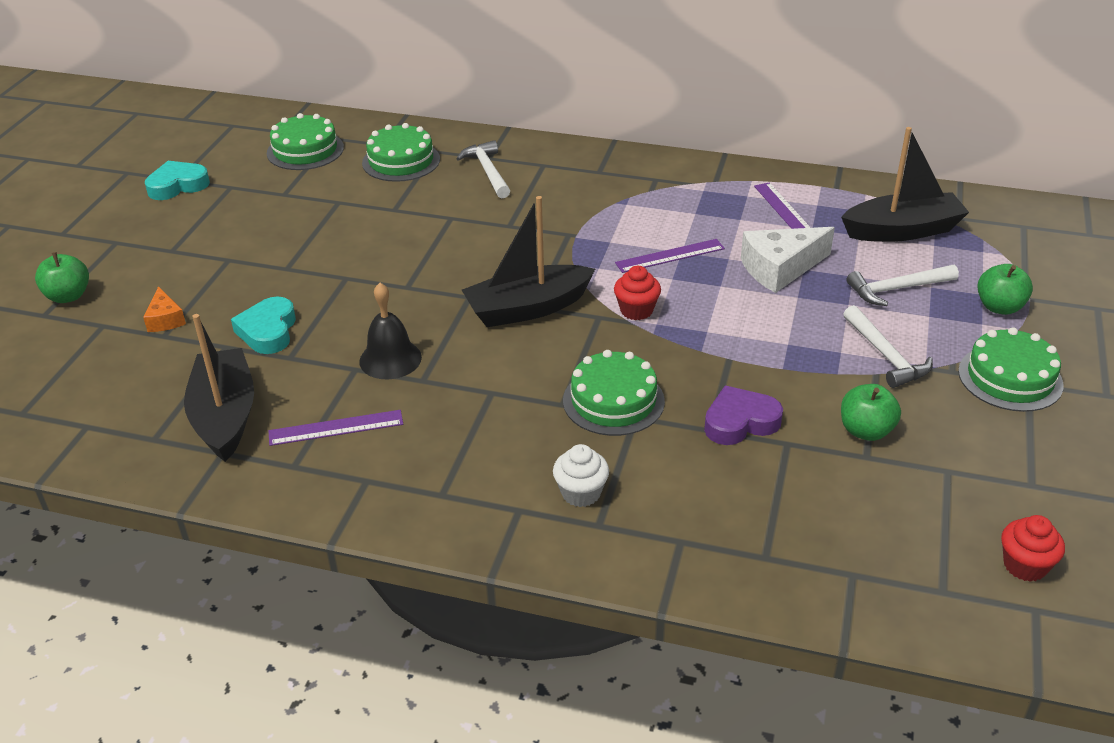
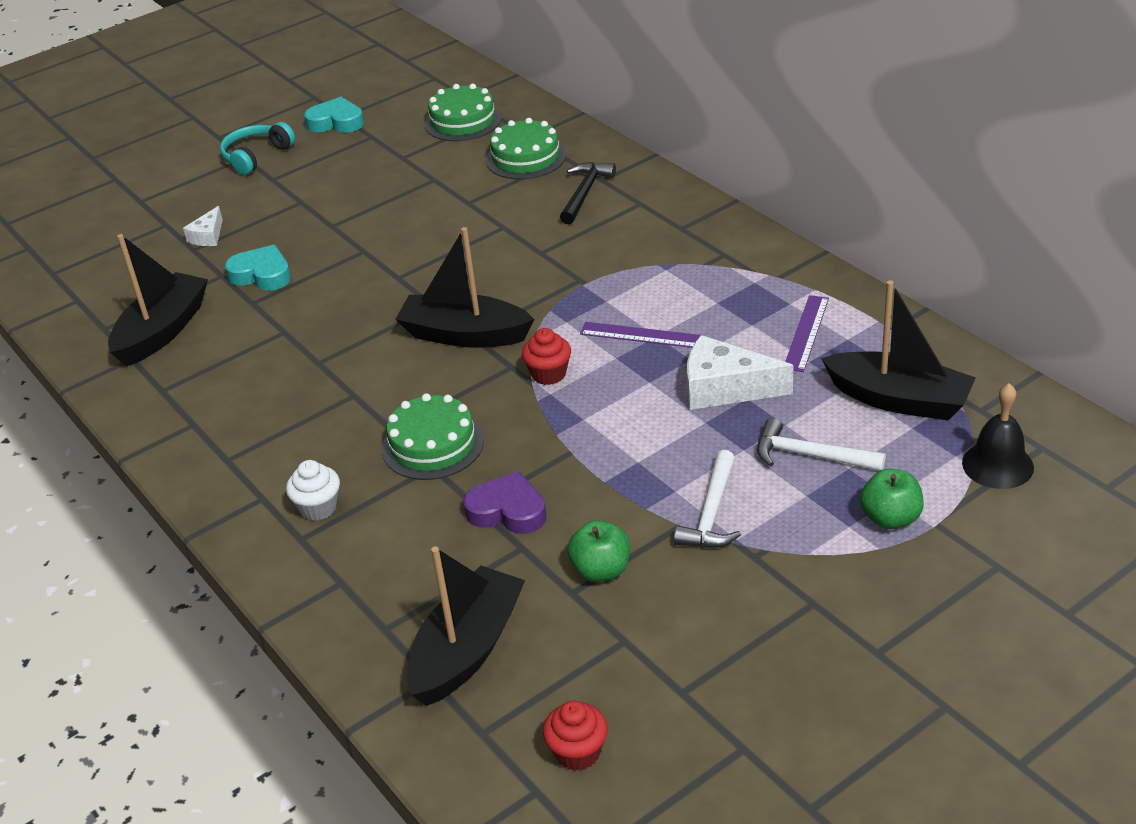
camera: 40 degrees right, 0 degrees up
green apple [35,252,89,303] -> none
orange cheese [143,286,186,332] -> white cheese [183,206,223,246]
turquoise heart [231,297,296,354] -> turquoise heart turned 75 degrees clockwise [225,245,291,291]
purple ruler [269,410,403,446] -> none
black bell [359,283,422,379] -> black bell moved to [962,383,1034,489]
white hammer [456,140,510,198] -> black hammer [560,162,616,224]
green cake [958,327,1064,412] -> none
none -> turquoise headphones [220,122,295,175]
none -> black boat [406,546,525,706]

